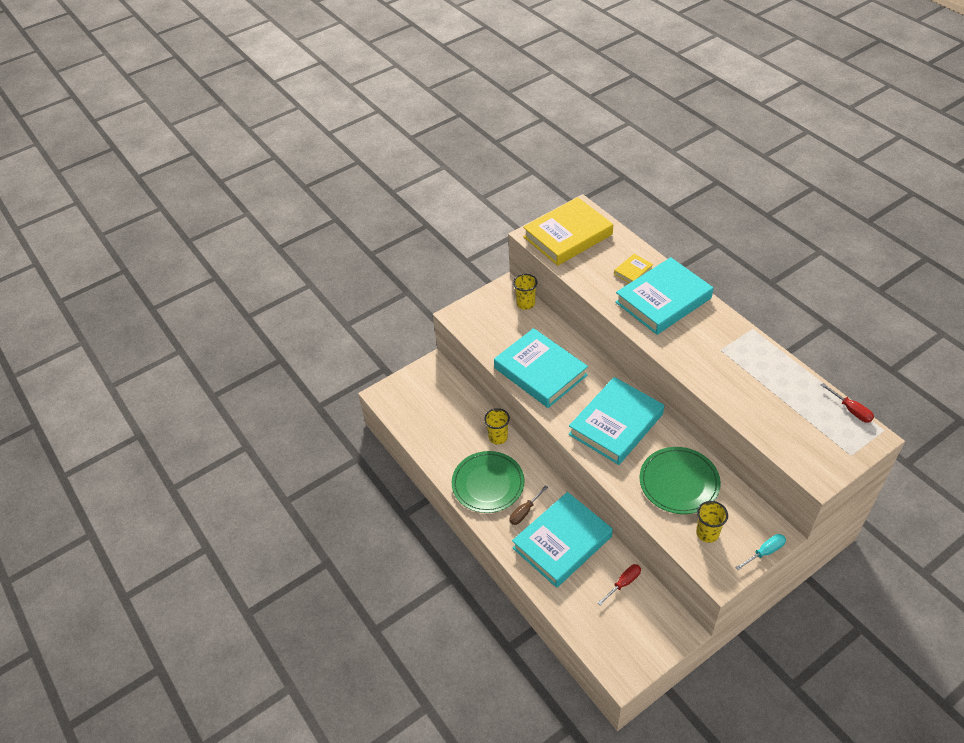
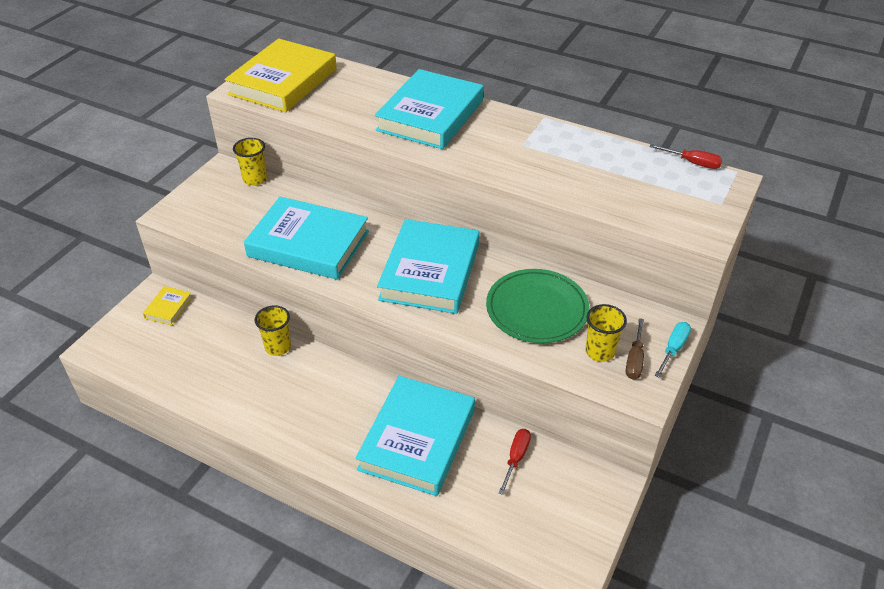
camera: 30 degrees left, 5 degrees down
green plate [452,451,525,513] -> none
brown screwdriver [509,485,548,525] -> brown screwdriver moved to [626,318,644,380]
yellow book [614,254,653,283] -> yellow book moved to [143,286,192,325]

